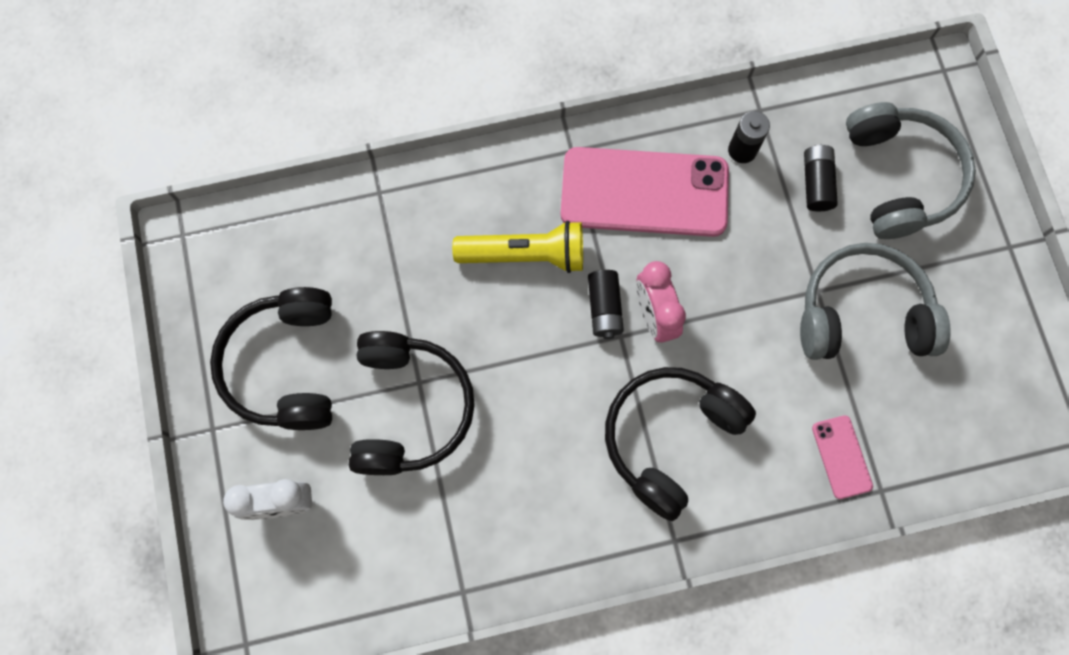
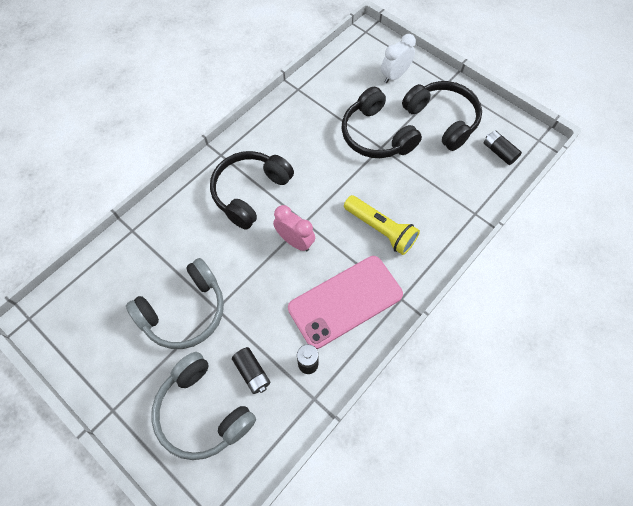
camera: 145 degrees right, 10 degrees down
yellow flashlight [452,221,583,273] -> yellow flashlight turned 105 degrees counterclockwise [344,195,420,255]
black battery [588,270,624,339] -> black battery moved to [484,130,522,165]
black headphones [605,367,756,521] -> black headphones turned 150 degrees counterclockwise [210,151,294,230]
pink phone [812,415,873,499] -> none

